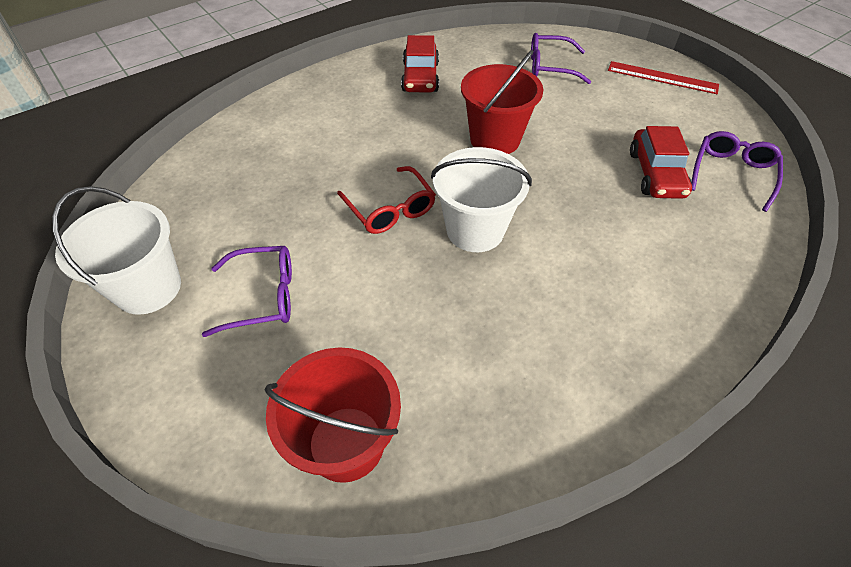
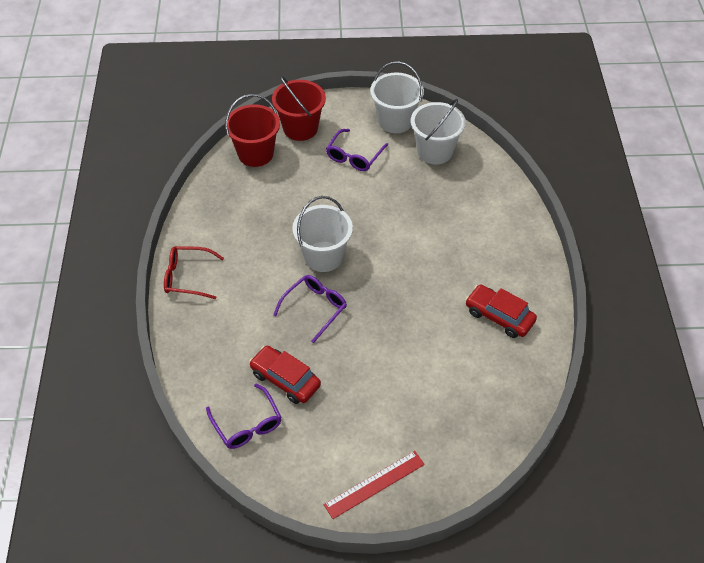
camera: 125 degrees right, 0 degrees up
red glasses [337,166,436,234] -> red glasses moved to [164,246,224,299]
red bucket [461,50,543,154] -> red bucket moved to [272,76,326,141]
purple glasses [531,33,591,84] -> purple glasses moved to [273,275,347,343]
none -> white bucket [411,99,466,164]

